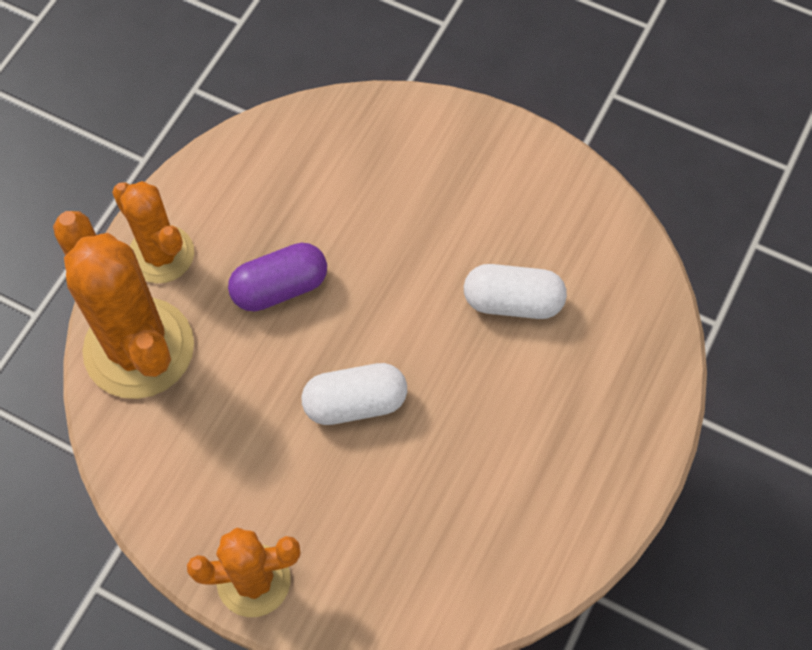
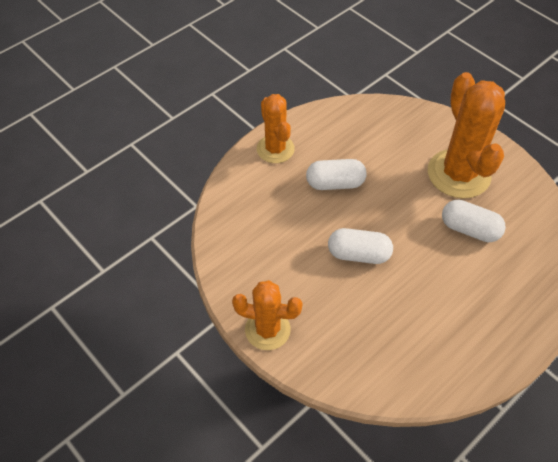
camera: 20 degrees right, 10 degrees down
orange cactus [53,211,194,399] -> orange cactus moved to [428,72,505,199]
purple capsule [228,243,327,311] -> white capsule [306,159,367,190]

